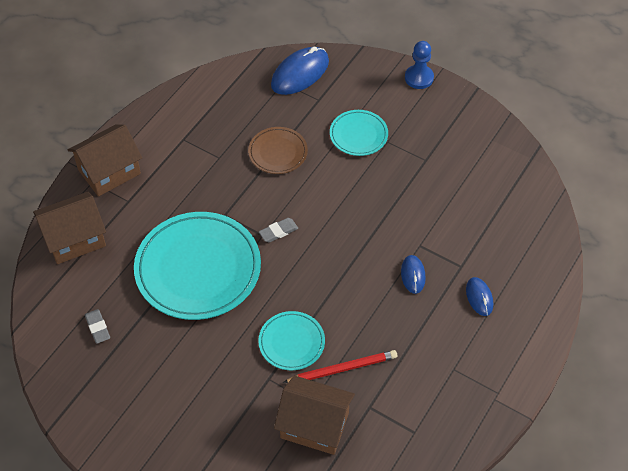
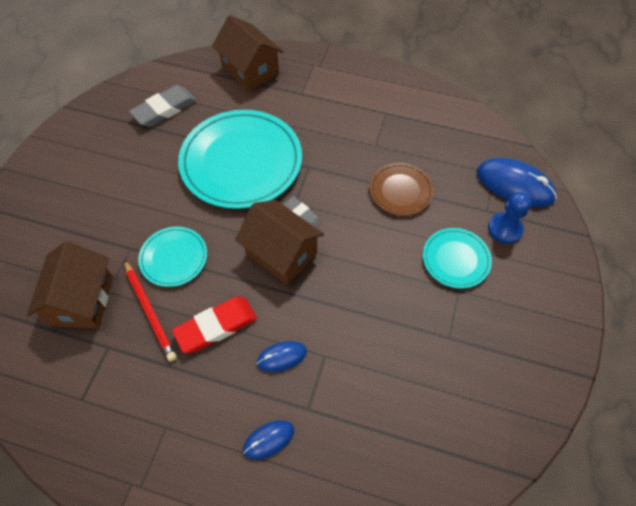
camera: 75 degrees right, 5 degrees up
brown house [68,125,142,197] -> brown house moved to [235,200,324,285]
grey eraser [85,309,110,344] -> grey eraser [129,85,197,127], size x1.77
blue pawn [405,41,434,89] -> blue pawn moved to [488,192,531,244]
none -> red eraser [172,297,257,353]

